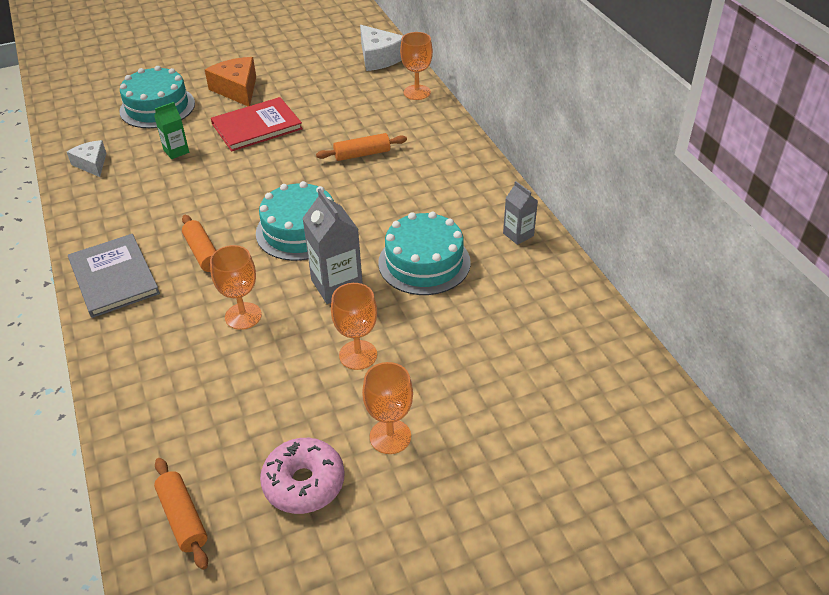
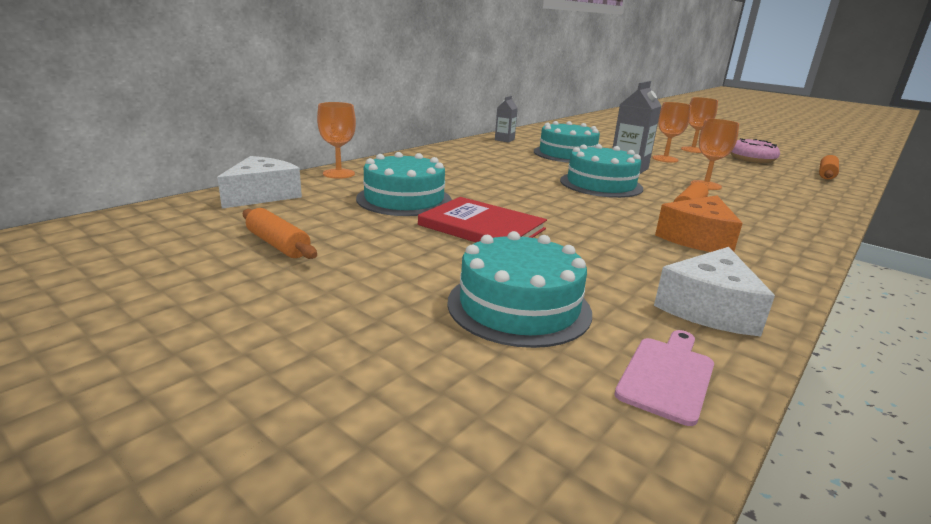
camera: 120 degrees left, 20 degrees down
white cheese [67,140,106,177] -> white cheese [654,247,775,336], size x1.56
grey book [68,234,160,318] -> none
green carton [154,102,189,159] -> none
orange cheese [205,57,256,106] -> orange cheese moved to [655,195,743,252]
orange rolling pin [316,133,407,161] -> orange rolling pin moved to [243,208,317,259]
none -> turquoise cake [356,152,452,216]
none -> pink cutting board [614,330,714,426]

